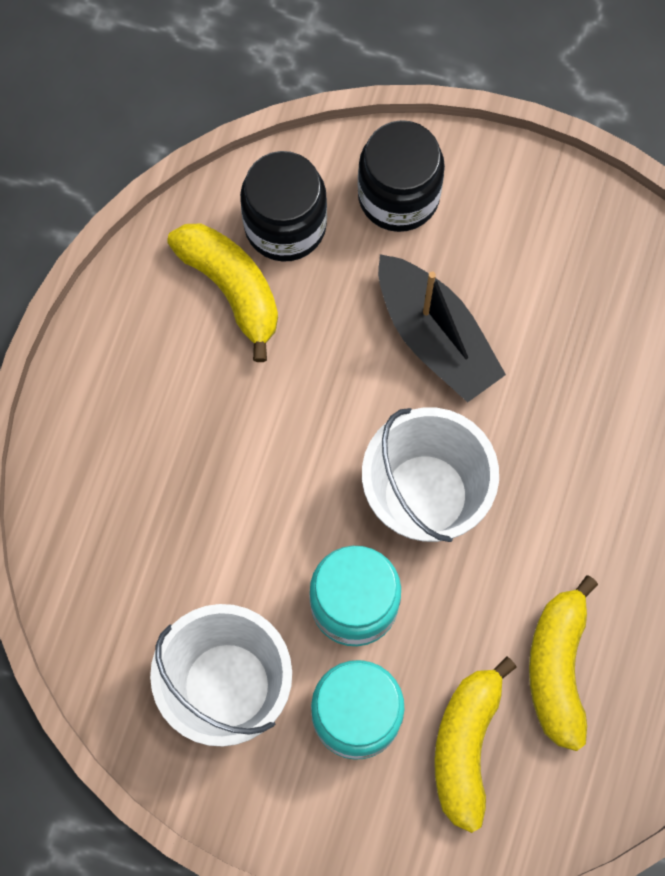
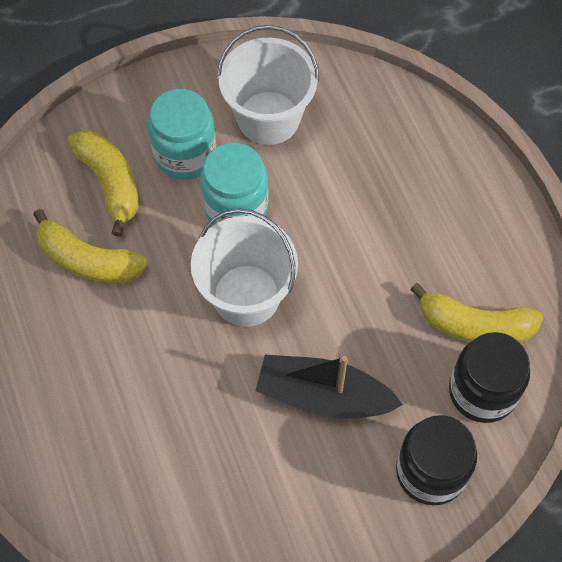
camera: 140 degrees right, 10 degrees down
yellow banana [529,575,598,751] -> yellow banana turned 150 degrees clockwise [33,209,148,283]

